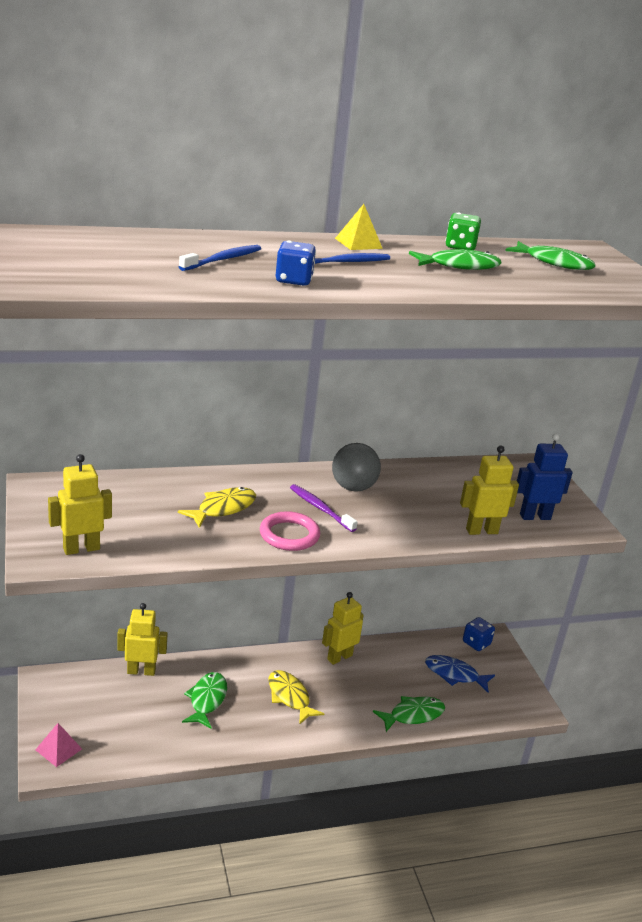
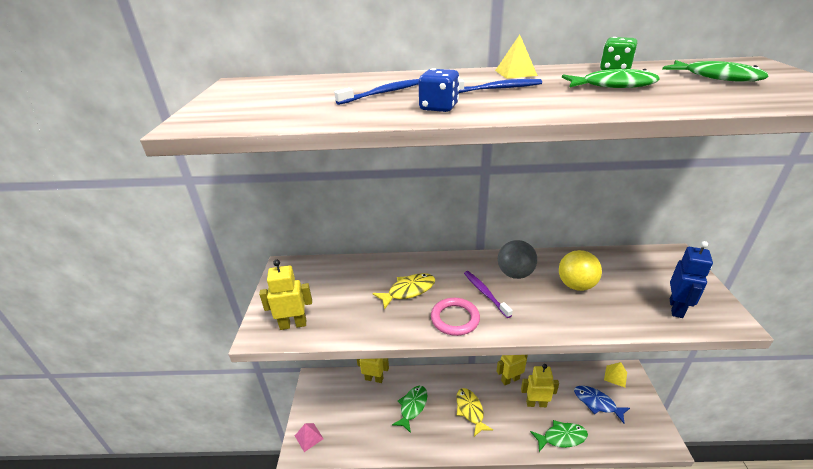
camera: 20 degrees right, 5 degrees up
yellow robot [460,446,519,535] -> yellow robot moved to [521,364,559,407]
blue dice [463,617,495,651] -> yellow pyramid [604,362,627,387]
blue robot [517,434,573,520] -> blue robot turned 105 degrees clockwise [670,241,713,318]
none -> yellow ball [559,250,602,291]

